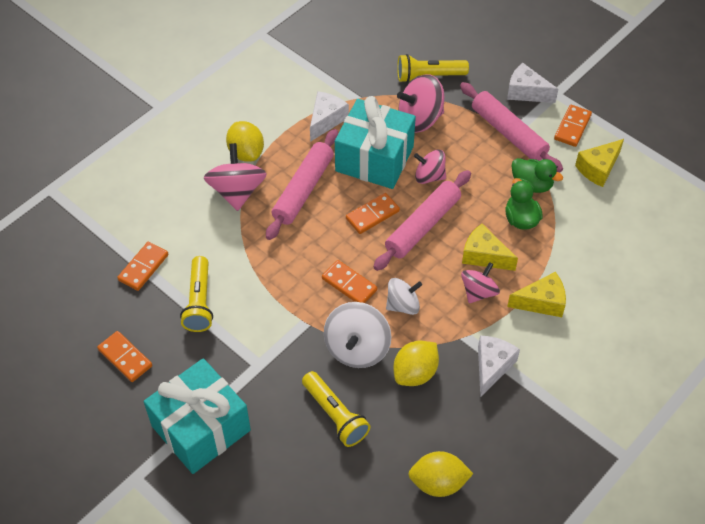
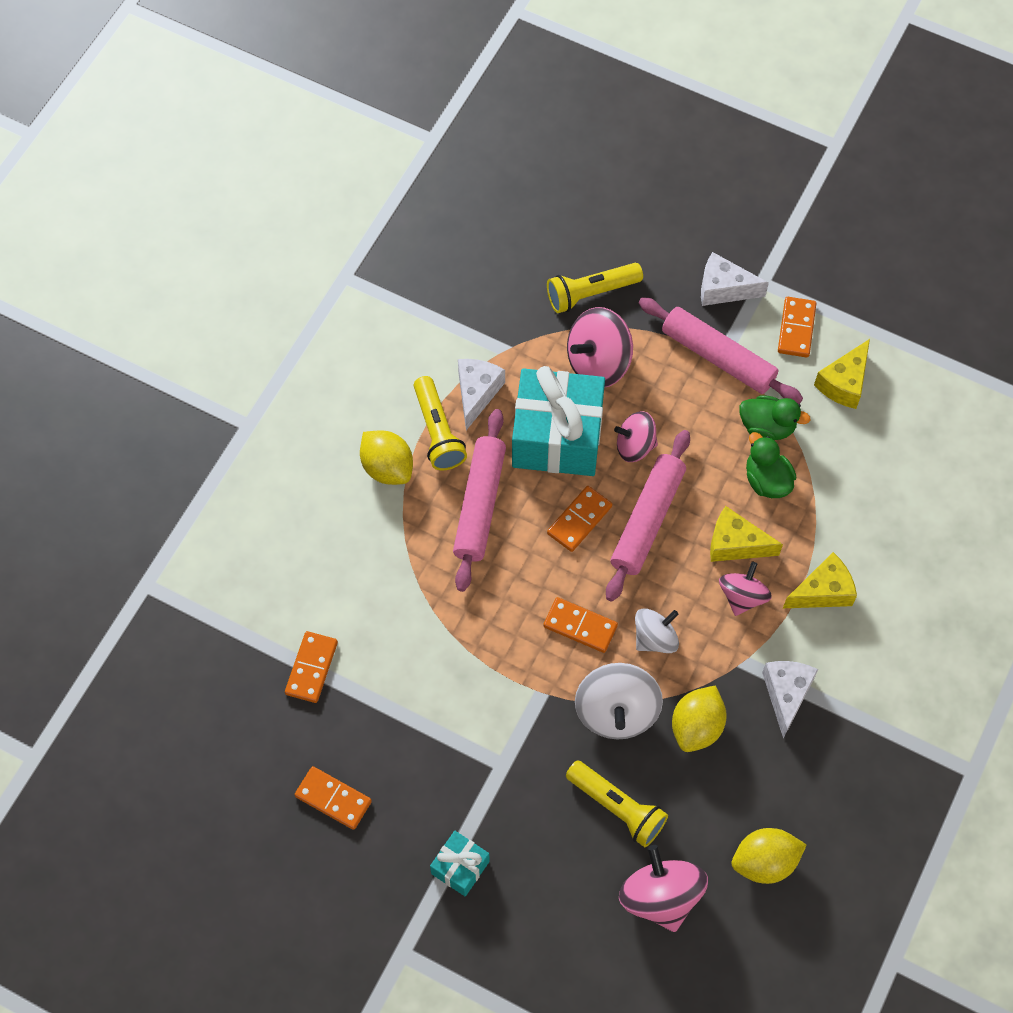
camera: 15 degrees left, 10 degrees up
turquoise gift [144,358,251,474] -> turquoise gift [430,831,490,897], size x0.48
yellow flashlight [180,256,213,332] -> yellow flashlight moved to [414,376,467,470]
pink spinning top [204,143,267,211] -> pink spinning top moved to [619,845,708,932]

